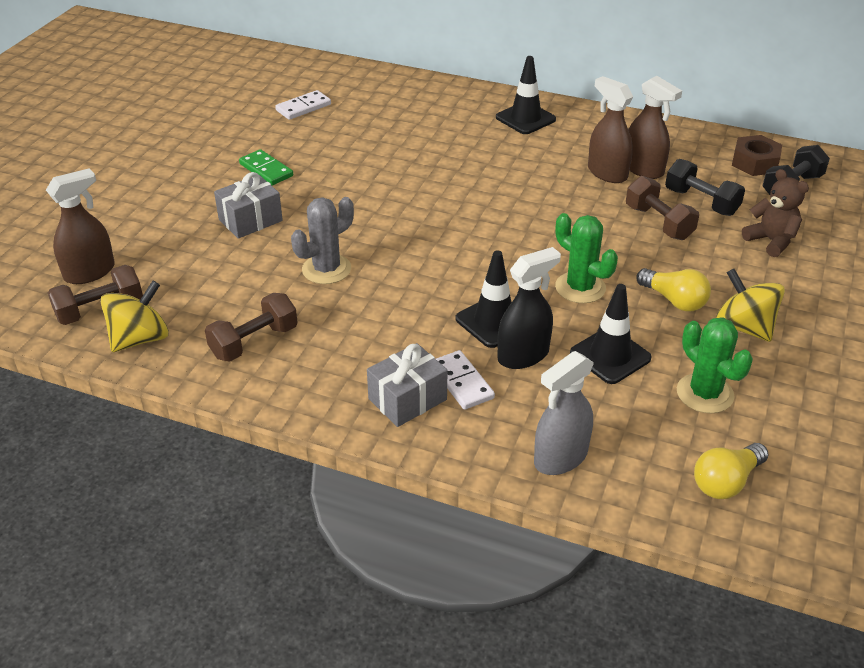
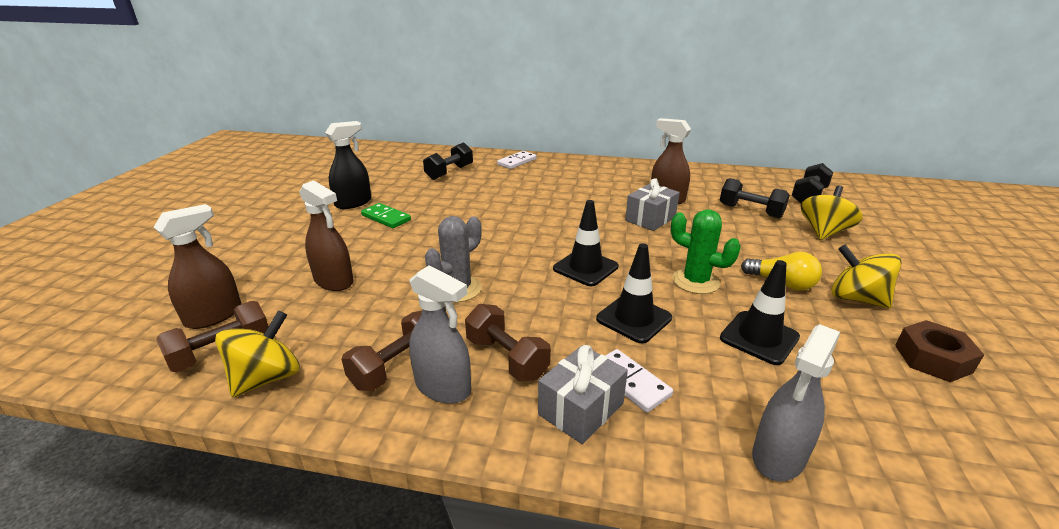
camera: 10 degrees left, 10 degrees down
grey gift [214,172,283,239] -> grey gift moved to [625,178,680,231]
white domino [275,90,331,120] -> white domino moved to [497,151,537,169]
black traffic cone [496,56,556,134] -> black traffic cone moved to [553,200,619,286]
black spray bottle [498,247,561,369] -> black spray bottle moved to [325,121,371,209]
brown dumbbell [626,176,699,240] -> brown dumbbell moved to [465,304,551,381]
brown spray bottle [628,76,682,179] -> brown spray bottle moved to [299,180,354,291]
green cactus [677,317,753,413] -> none
yellow light bulb [694,443,769,499] -> none
brown nut [732,135,782,176] -> brown nut moved to [895,320,984,382]
brown teddy bear [742,169,809,257] -> yellow spinning top [801,185,863,240]
none -> grey spray bottle [409,265,471,404]
none -> black dumbbell [423,142,473,180]

